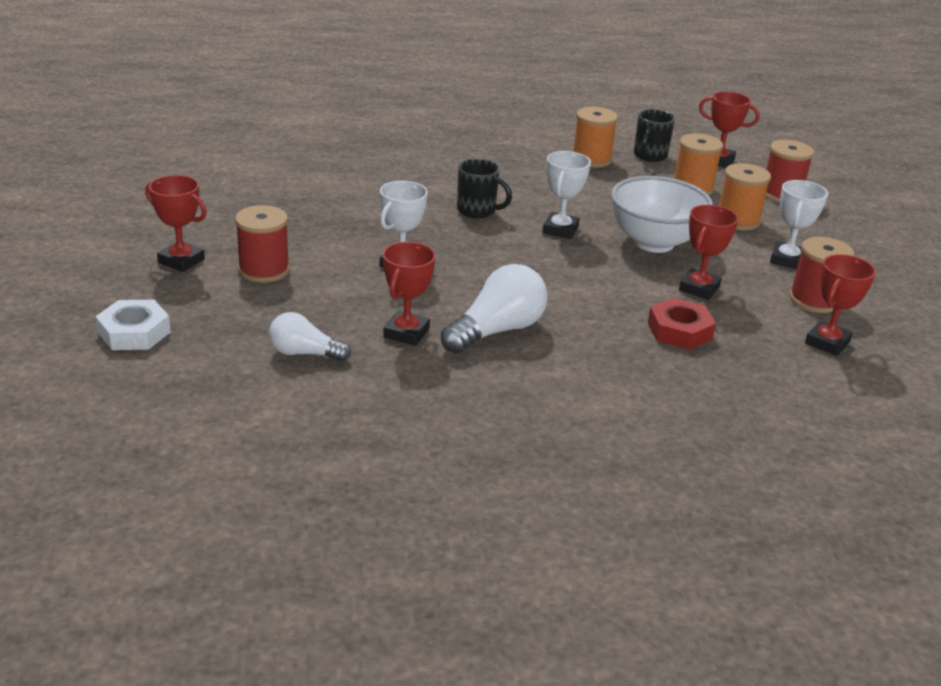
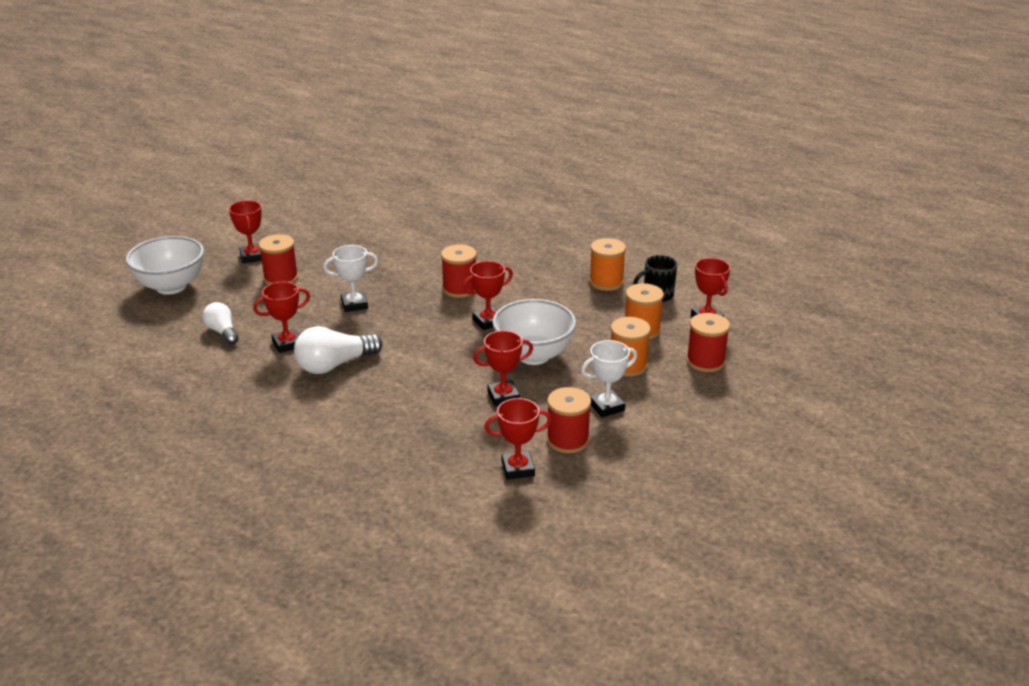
camera: 45 degrees right, 0 degrees up
white nut [95,300,171,350] -> white bowl [126,236,204,295]
white light bulb [441,264,548,354] -> white light bulb turned 150 degrees clockwise [294,326,383,374]
black mug [457,159,512,218] -> red spool [441,245,477,298]
white trophy [543,151,591,239] -> red trophy [462,261,513,330]
red nut [648,298,716,350] -> none

